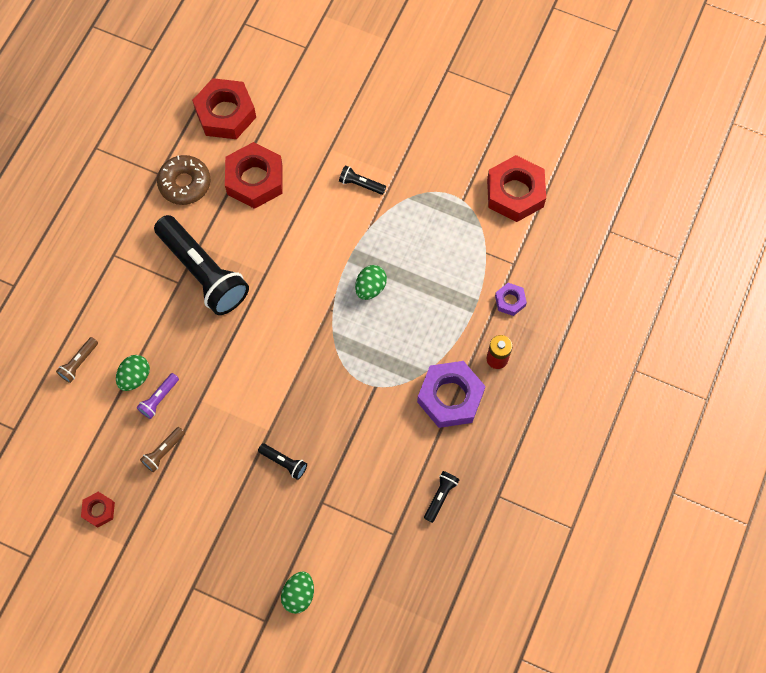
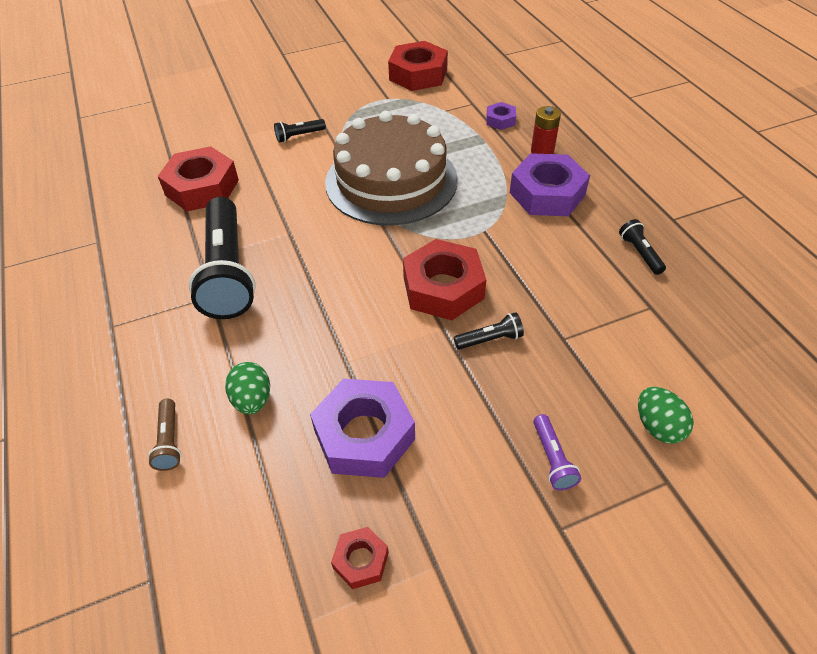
camera: 45 degrees left, 20 degrees down
purple flashlight [137,373,179,419] -> purple flashlight moved to [533,414,581,490]
brown flashlight [140,427,185,473] -> purple nut [310,379,415,478]
black flashlight [154,215,249,315] -> black flashlight turned 75 degrees clockwise [189,197,256,319]
brown donut [157,155,211,205] -> none
red nut [192,78,256,139] -> red nut moved to [403,239,486,320]
green egg [355,265,387,300] -> brown cake [325,111,458,226]

